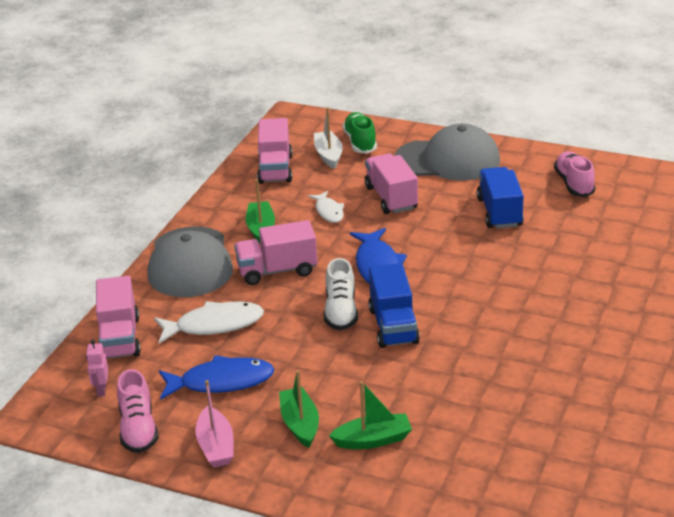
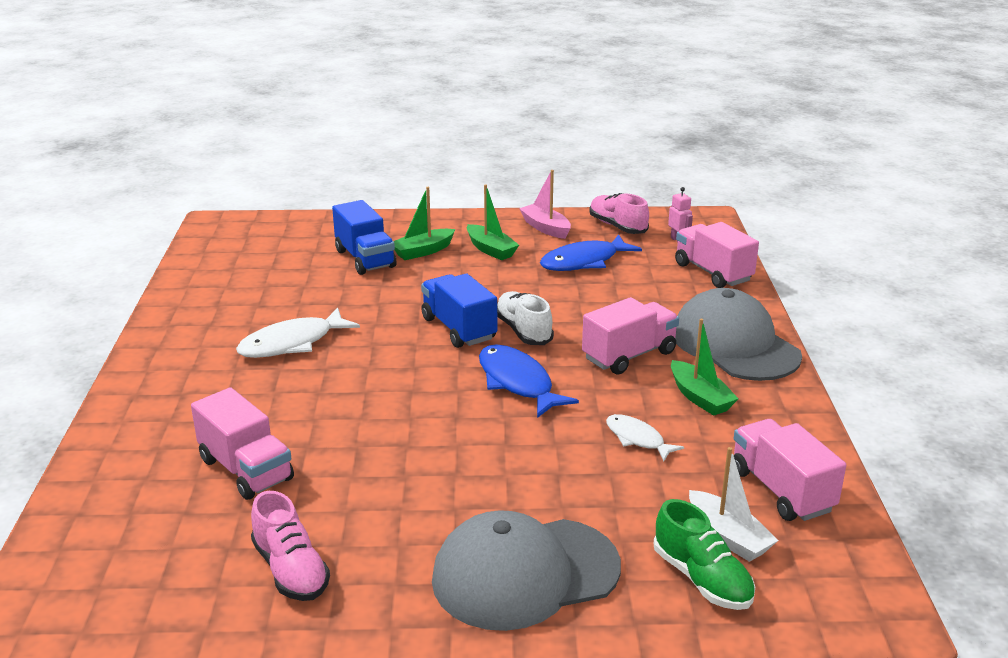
camera: 155 degrees right, 5 degrees down
white fish [154,301,264,344] -> white fish moved to [236,308,360,358]
pink truck [365,153,418,214] -> pink truck moved to [191,387,294,500]
blue truck [477,167,524,229] -> blue truck moved to [332,200,396,275]

